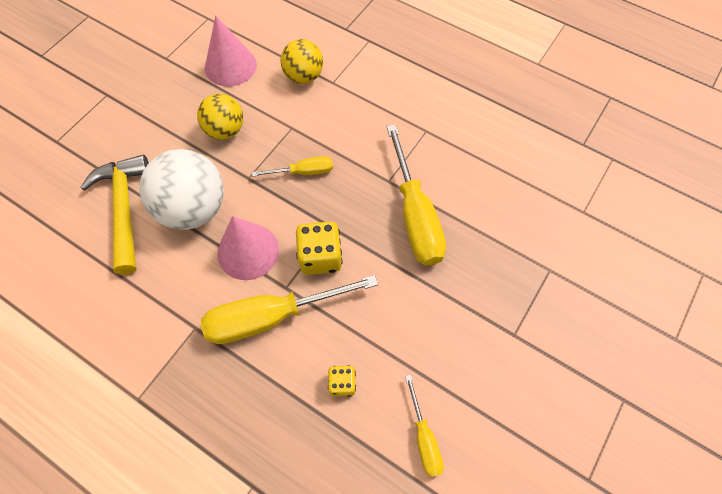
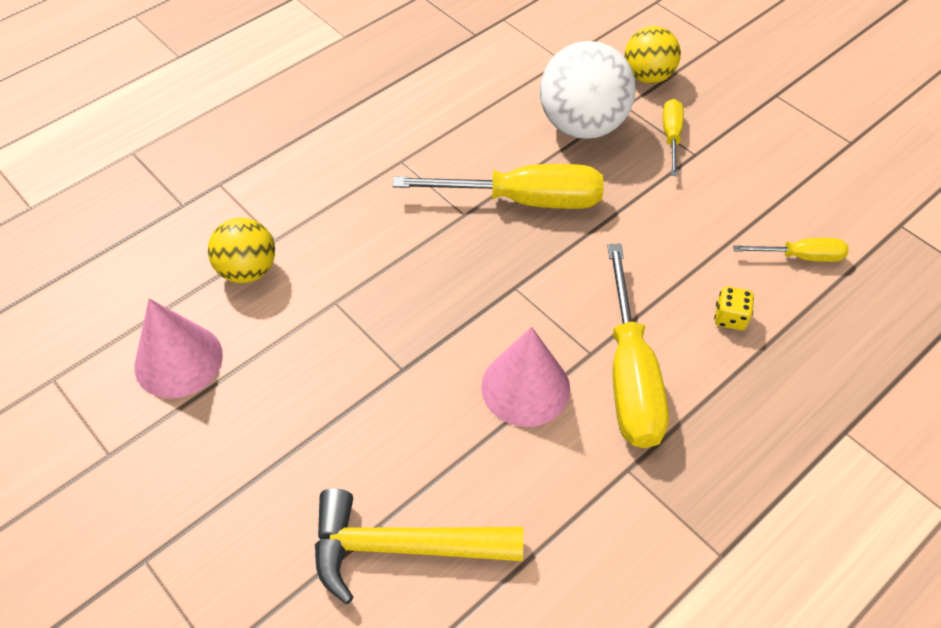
camera: 75 degrees left, 10 degrees down
white ball [139,149,224,230] -> white ball moved to [540,41,636,139]
yellow ball [197,94,243,140] -> yellow ball moved to [624,26,681,84]
yellow screwdriver [252,156,333,177] -> yellow screwdriver moved to [663,99,684,176]
yellow dice [296,221,342,275] -> none

